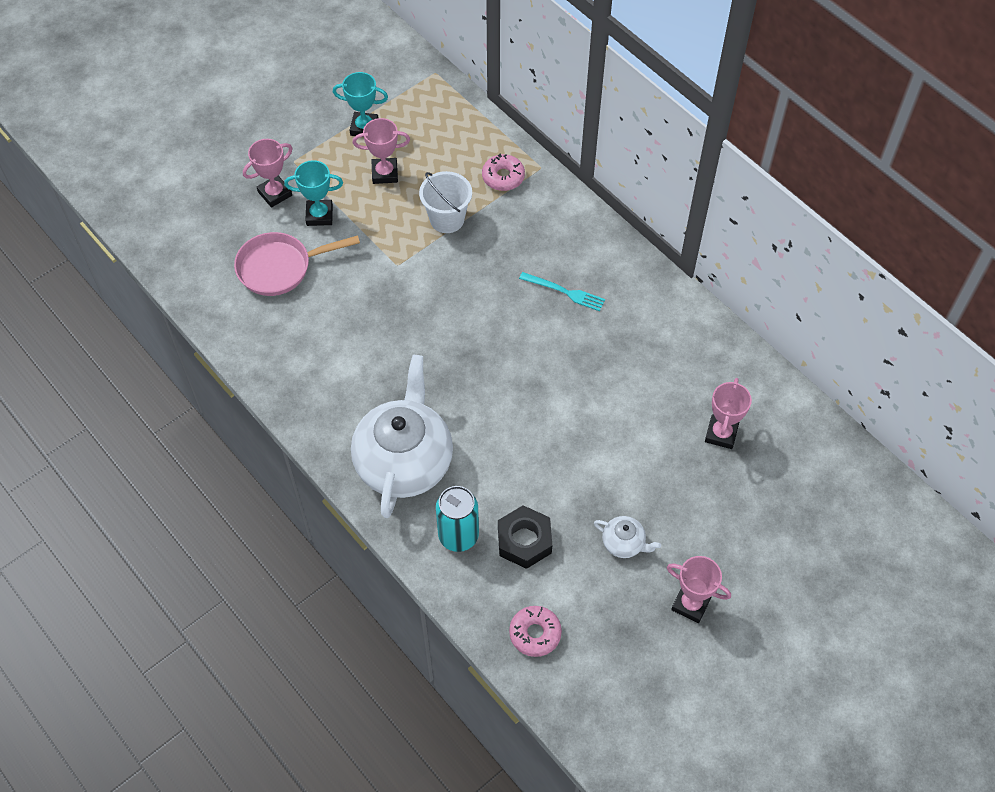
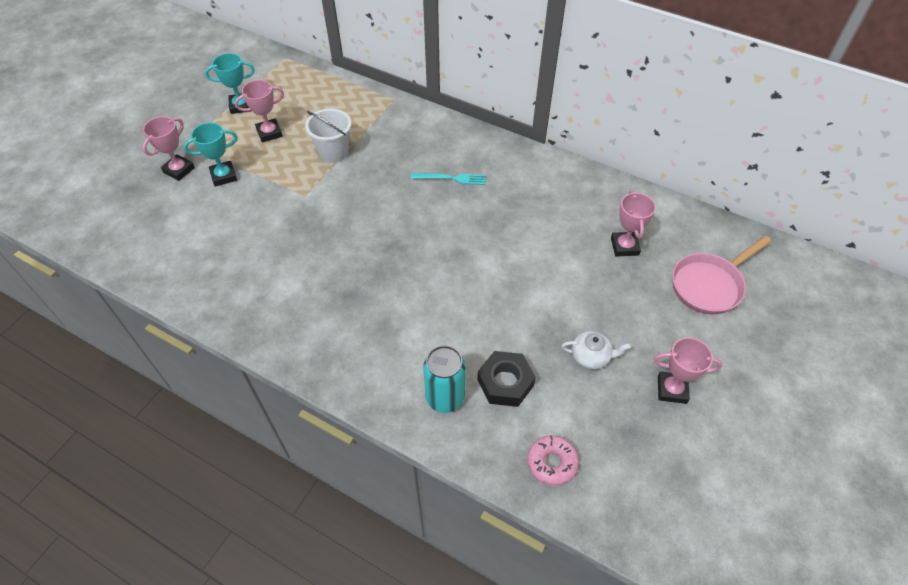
camera: 20 degrees left, 5 degrees down
pink pan [234,232,360,296] -> pink pan moved to [672,235,771,314]
white teapot [351,355,453,518] -> none
pink donut [482,154,525,191] -> none

